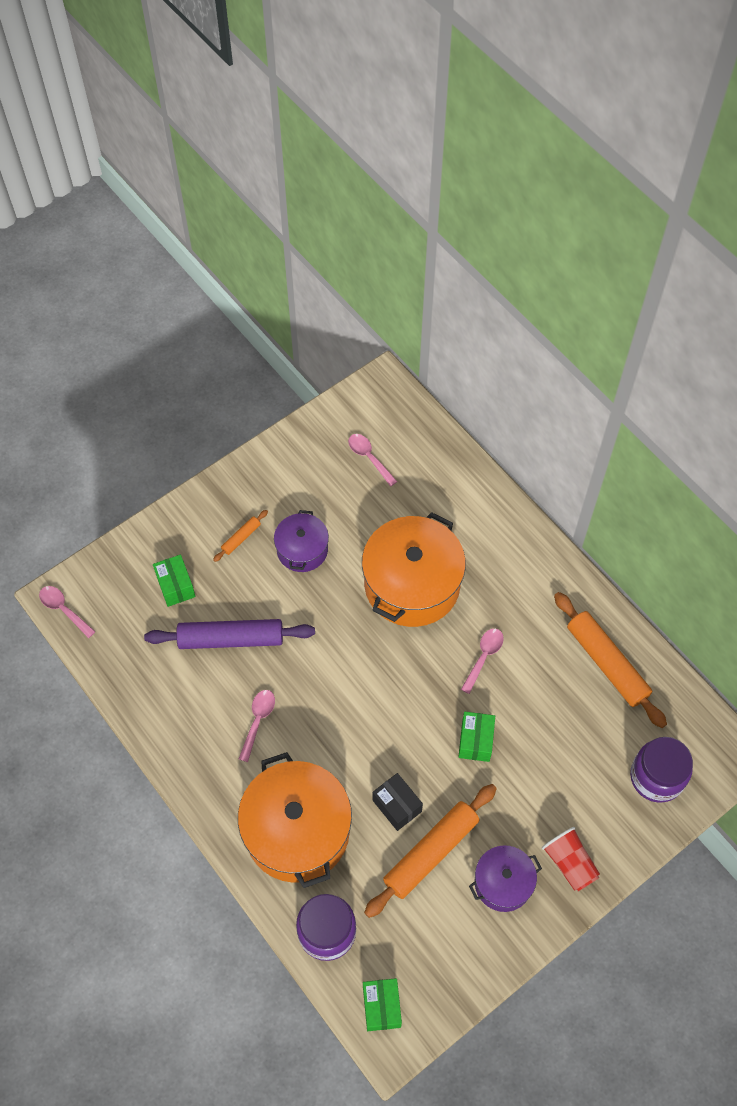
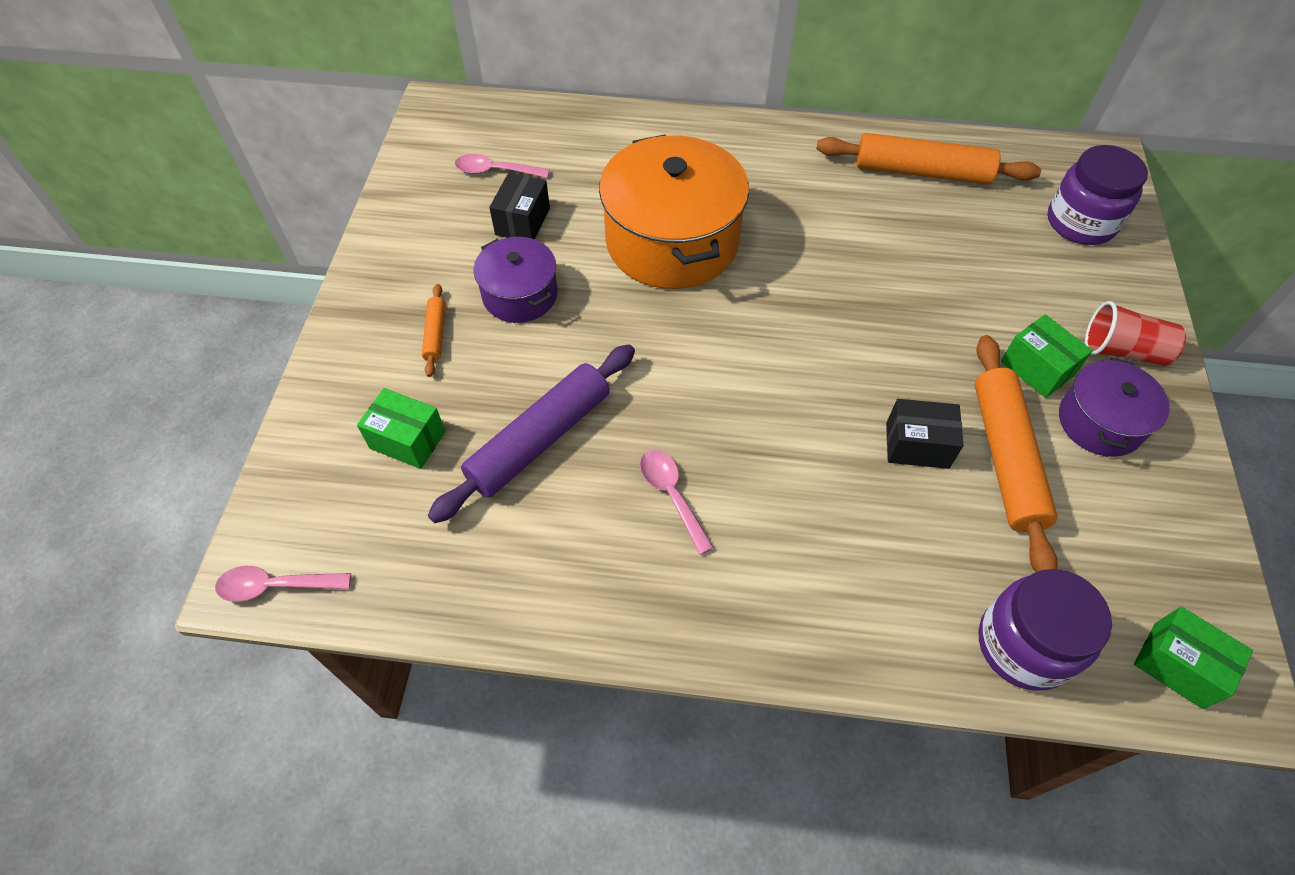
camera: 45 degrees left, 5 degrees down
orange pot [238,752,352,888] -> none
green box [458,712,495,762] -> green box moved to [1001,314,1093,398]
pink spoon [461,628,504,694] -> none
none -> black box [489,173,550,239]

